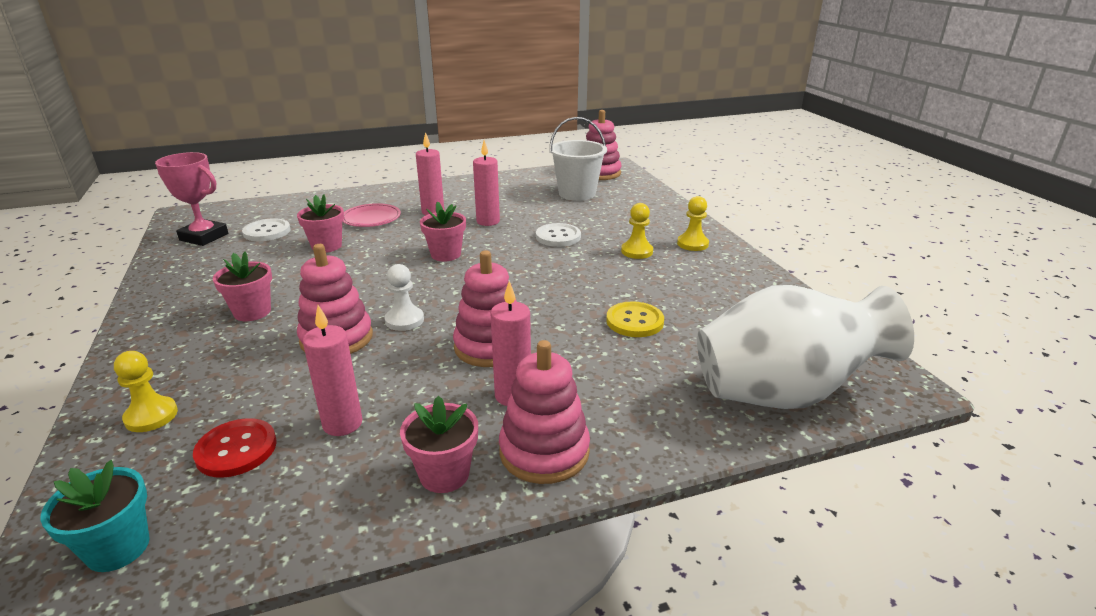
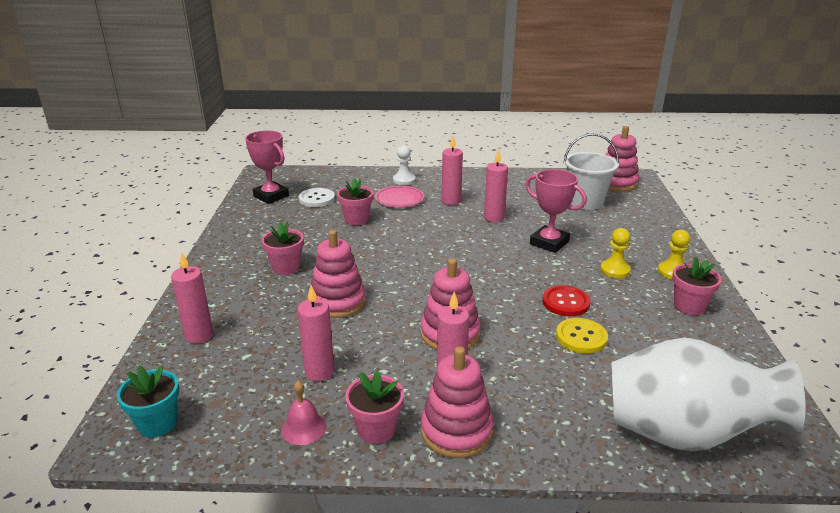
camera: 20 degrees right, 0 degrees up
yellow pawn [114,351,178,432] -> pink candle [171,252,213,344]
red button [193,418,277,478] -> red button moved to [542,285,591,316]
white pawn [385,264,424,331] -> white pawn moved to [393,145,415,185]
pink flower pot [420,202,466,262] -> pink flower pot moved to [672,257,722,315]
white button [536,223,581,247] -> pink trophy [525,169,587,253]
none -> pink bell [281,381,326,445]

